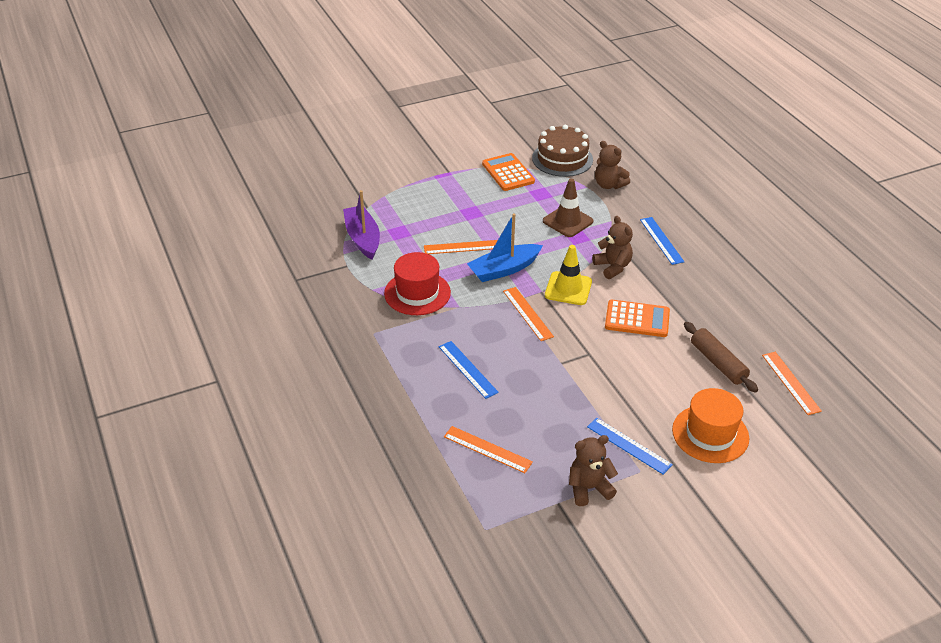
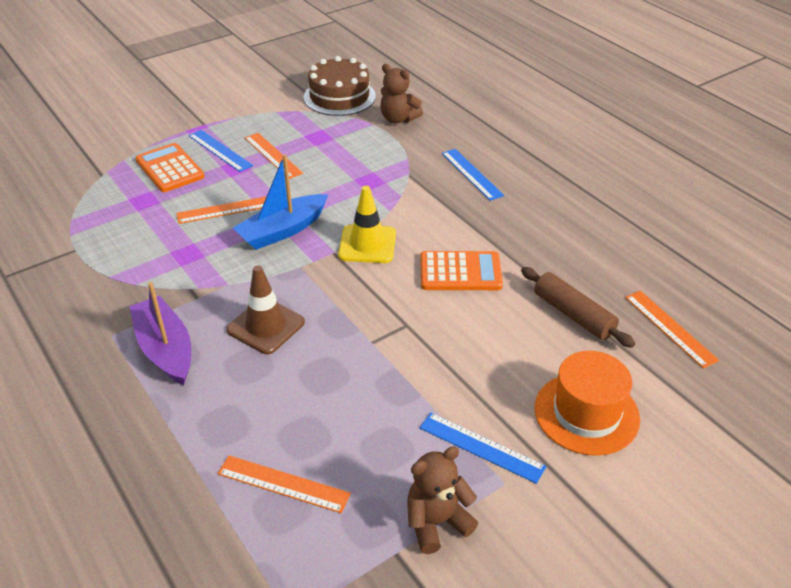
camera: 10 degrees left, 0 degrees up
purple boat [343,190,380,260] -> purple boat moved to [129,282,191,385]
red hat [384,252,451,315] -> none
blue ruler [439,341,499,399] -> blue ruler moved to [188,130,253,172]
orange calculator [482,153,535,191] -> orange calculator moved to [135,143,205,192]
orange ruler [503,287,554,341] -> orange ruler moved to [245,133,303,179]
brown traffic cone [543,179,593,237] -> brown traffic cone moved to [226,265,305,354]
brown teddy bear [592,216,633,279] -> none

